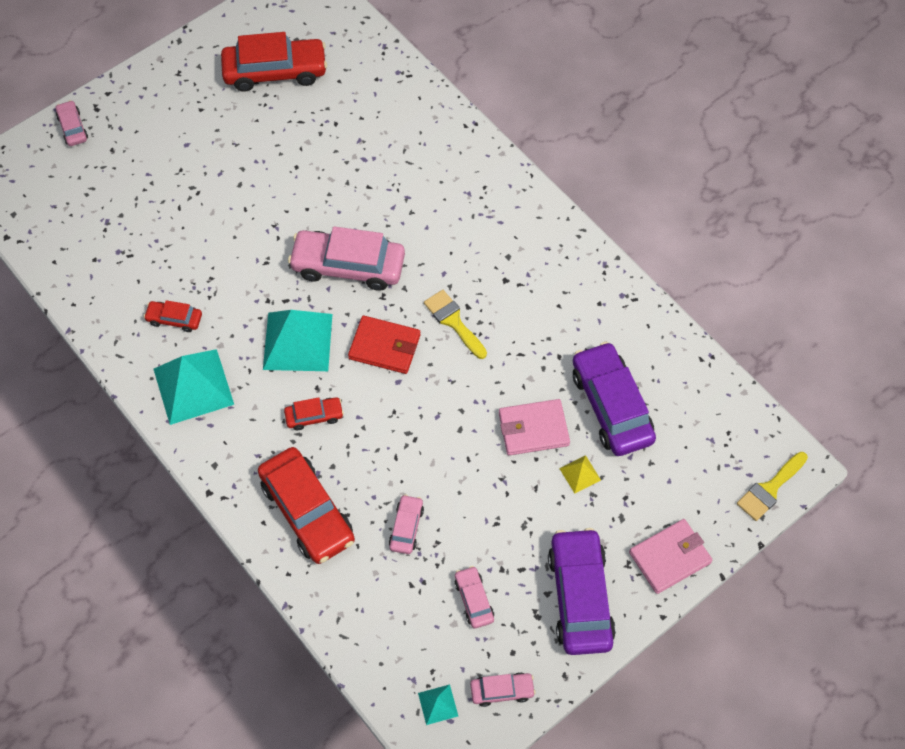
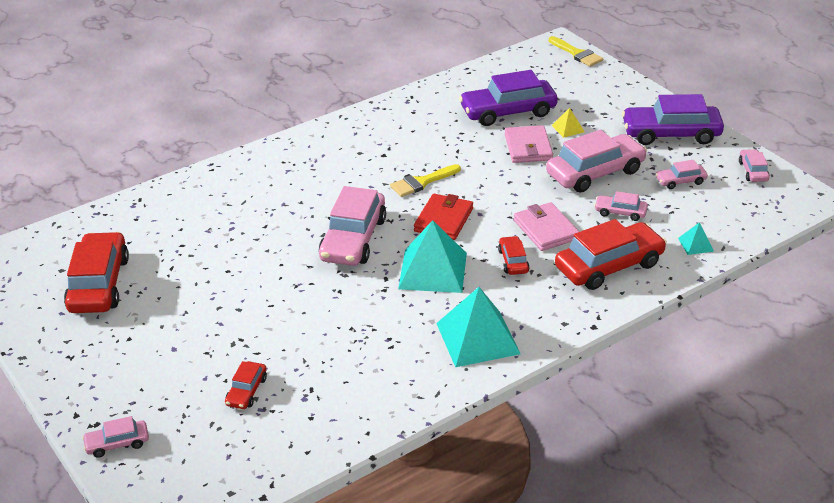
camera: 85 degrees left, 25 degrees down
red car [144,300,202,332] -> red car moved to [225,361,267,409]
turquoise pyramid [418,684,458,725] -> turquoise pyramid moved to [678,222,714,255]
pink wallet [629,519,712,594] -> pink wallet moved to [514,202,580,251]
none -> pink car [546,130,647,193]

